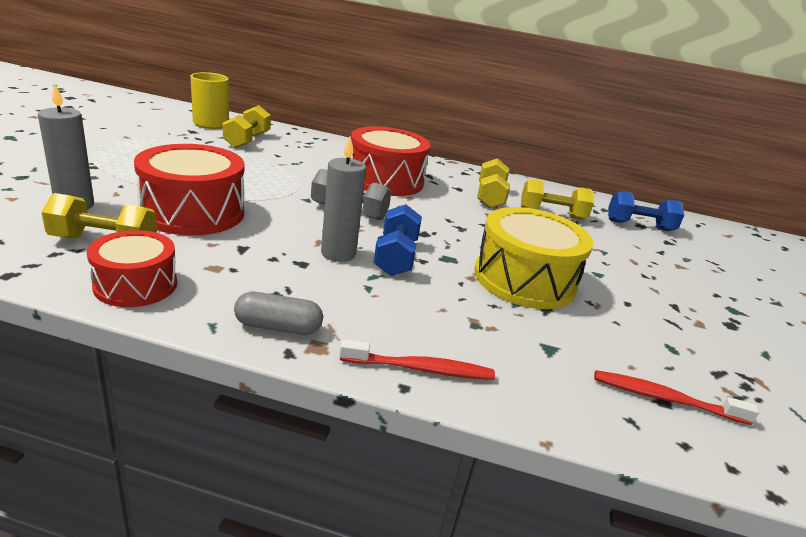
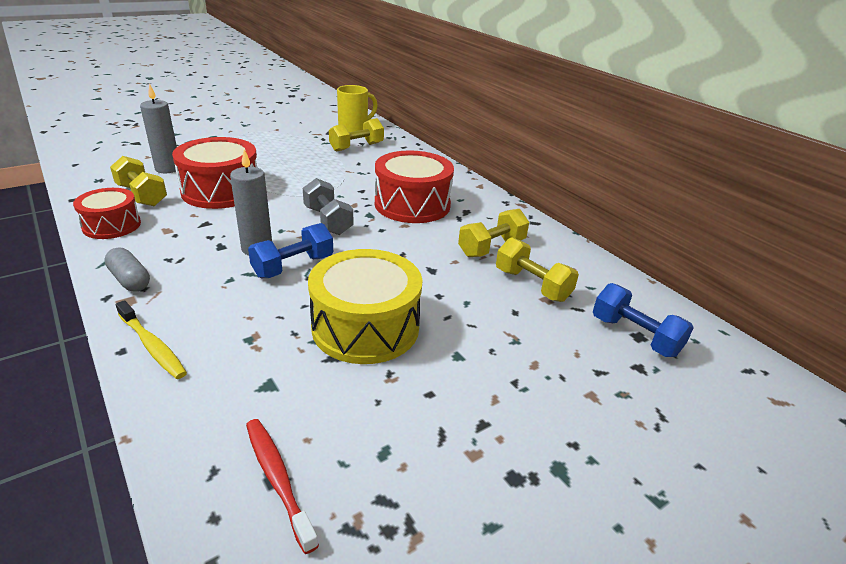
camera: 45 degrees right, 5 degrees up
red toothbrush [339,339,495,380] -> yellow toothbrush [116,300,187,379]

